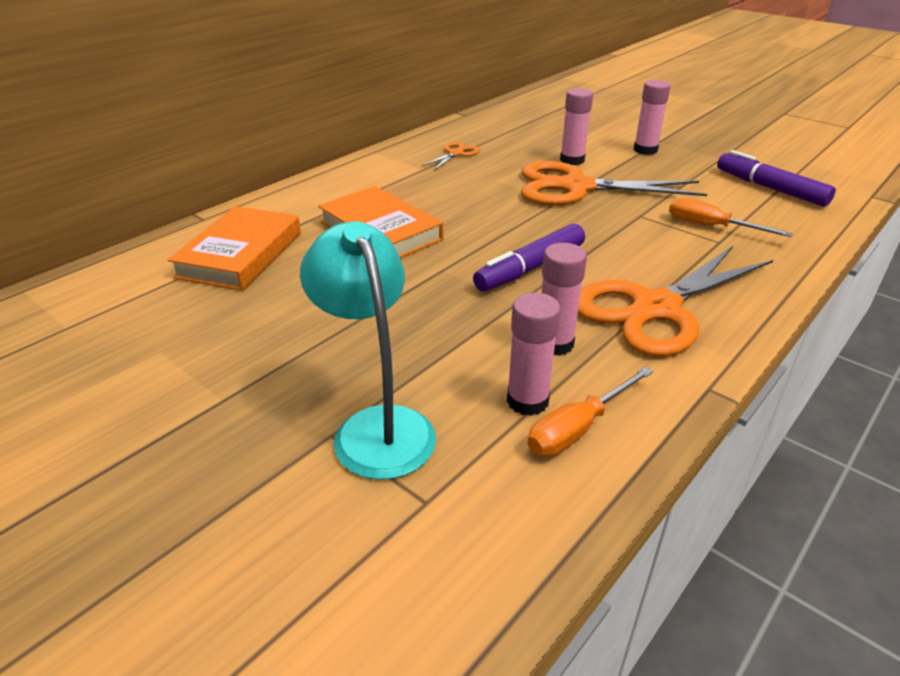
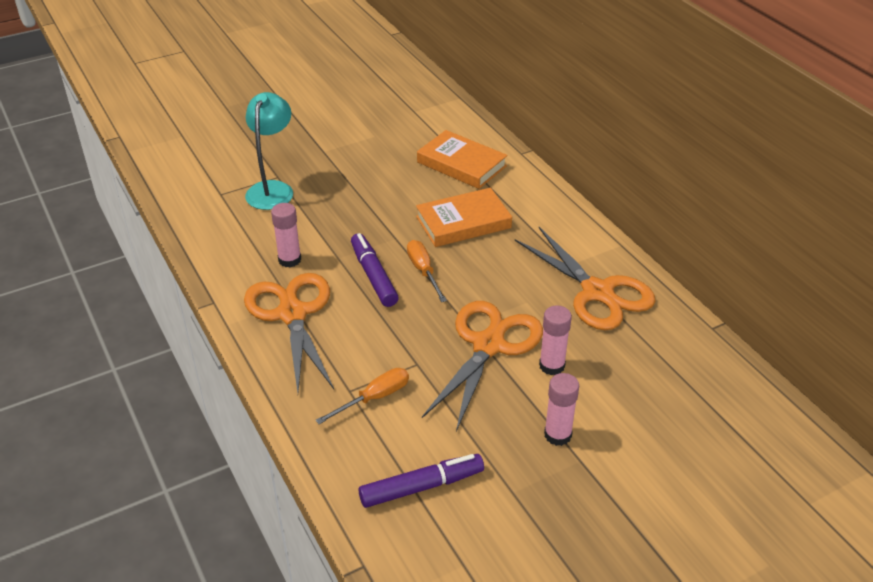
camera: 110 degrees right, 5 degrees up
turquoise lamp [300,221,436,480] -> turquoise lamp turned 75 degrees counterclockwise [245,92,293,210]
orange scissors [422,142,480,171] -> orange scissors [515,227,656,330], size x2.29
pink glue stick [507,292,561,416] -> none
orange screwdriver [528,366,653,456] -> orange screwdriver moved to [407,240,447,302]

